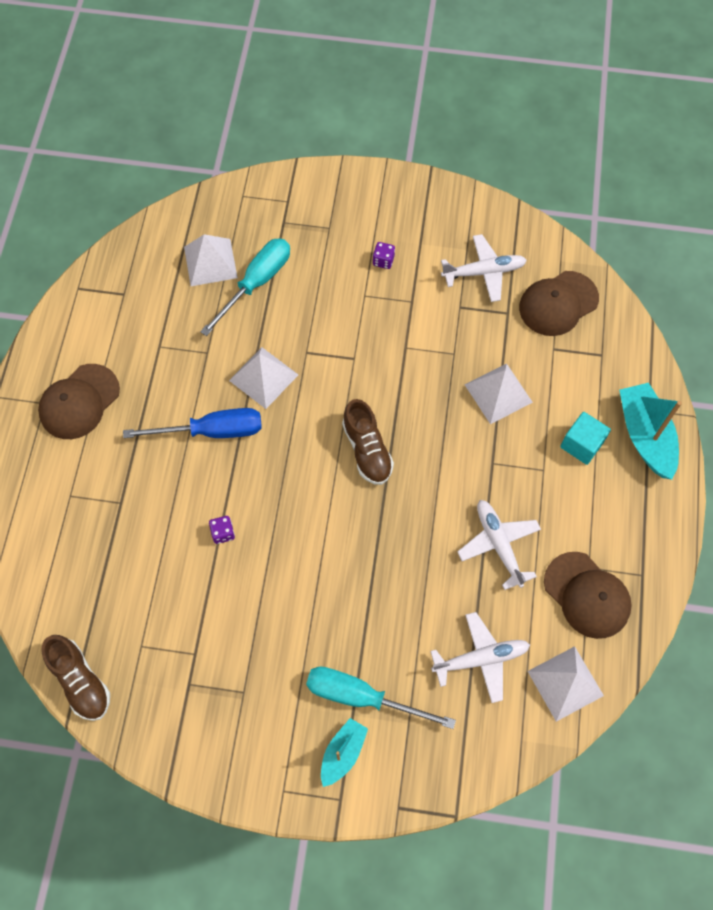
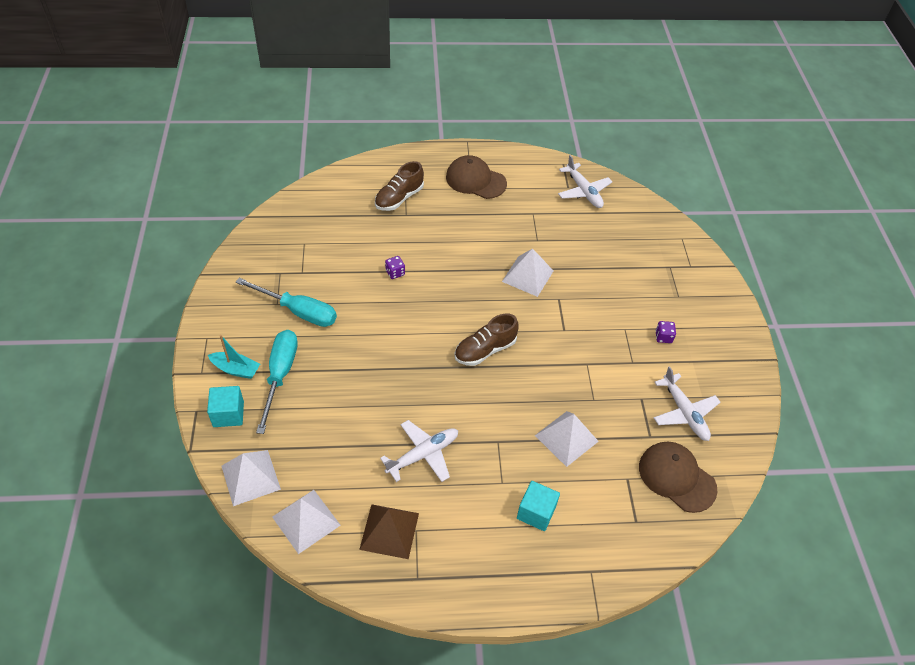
camera: 75 degrees right, 15 degrees down
brown shoe [41,635,110,721] -> brown shoe moved to [375,161,424,211]
blue screwdriver [123,408,262,438] -> none
white pyramid [184,234,238,286] -> white pyramid moved to [222,450,281,506]
turquoise screwdriver [200,238,290,336] -> turquoise screwdriver moved to [236,278,337,327]
white plane [430,612,530,703] -> white plane moved to [558,155,612,208]
brown cap [544,552,632,639] -> brown pyramid [359,504,419,559]
turquoise boat [619,383,682,480] -> none
none -> turquoise cube [207,386,244,427]

